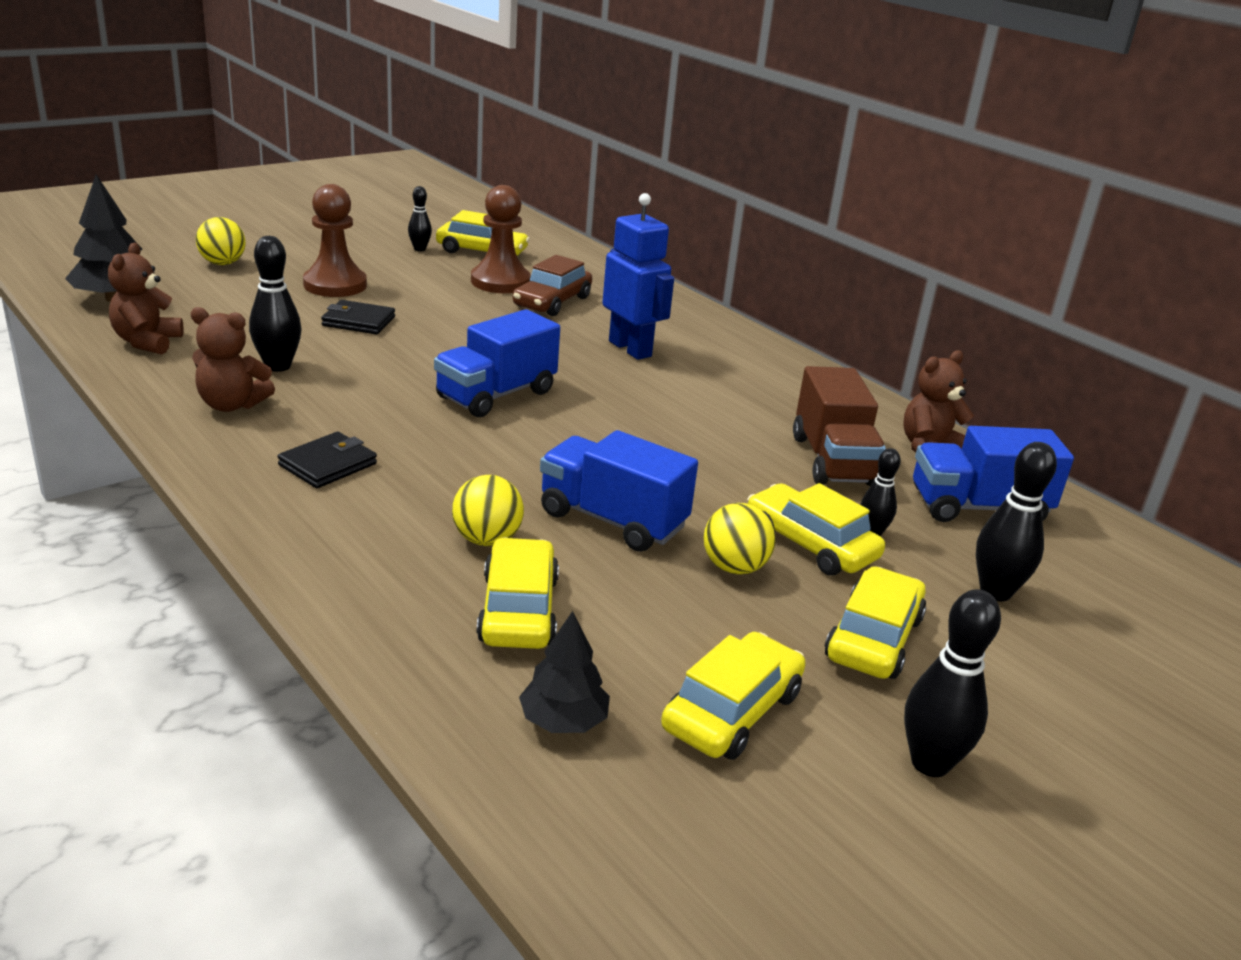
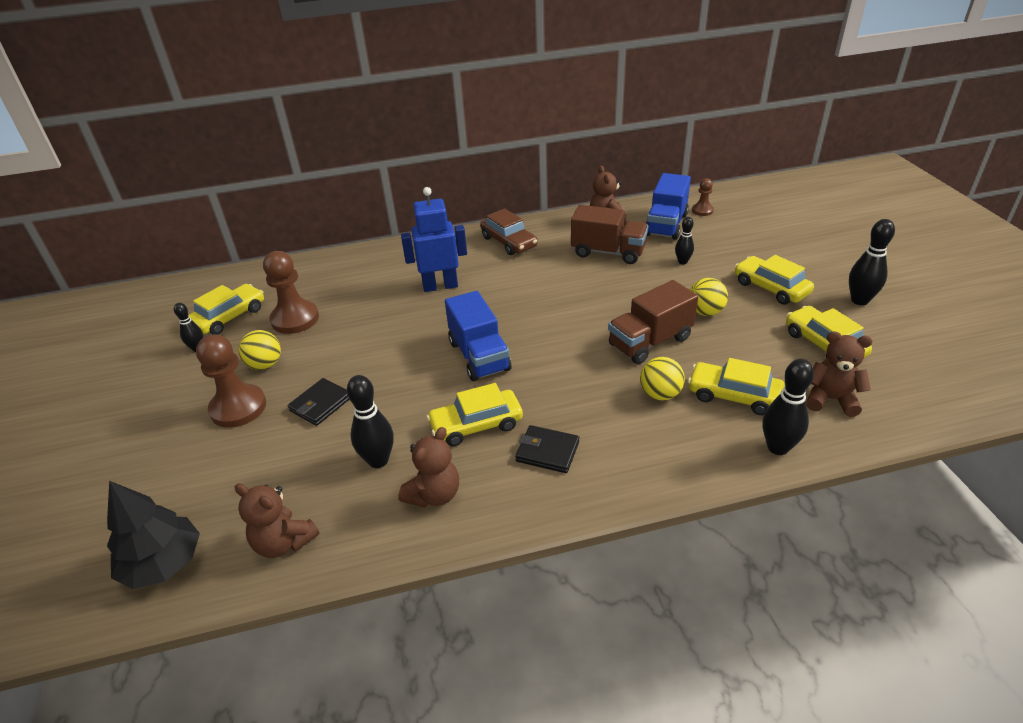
camera: 60 degrees left, 10 degrees up
yellow ball [196,217,246,265] -> yellow ball moved to [238,330,281,370]
black wallet [277,432,377,488] -> black wallet turned 45 degrees counterclockwise [515,425,579,473]
brown car [513,255,592,316] -> brown car moved to [480,208,538,255]
black tree [519,611,610,733] -> brown teddy bear [806,331,872,417]
blue truck [540,430,698,552] -> brown truck [608,280,698,364]
yellow car [747,483,885,576] -> yellow car moved to [426,383,523,446]
black bowling pin [976,442,1057,601] -> black bowling pin moved to [763,359,814,455]
none -> brown pawn [692,178,714,216]

